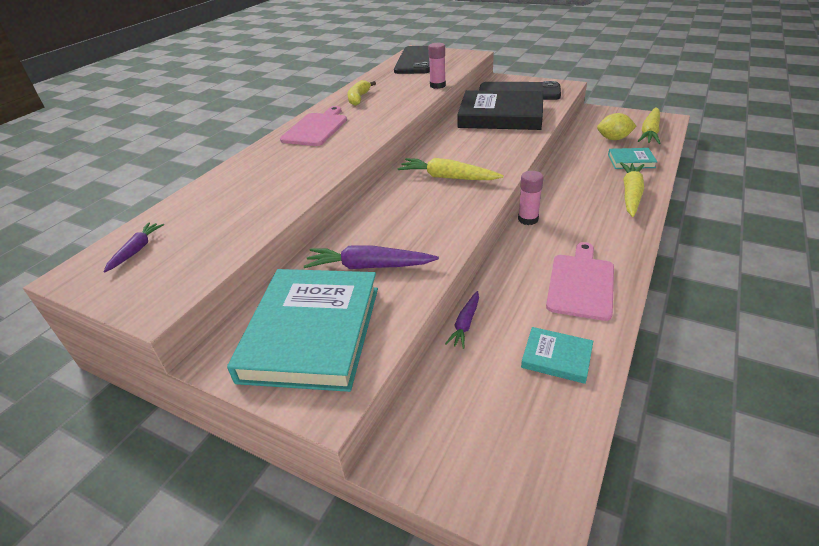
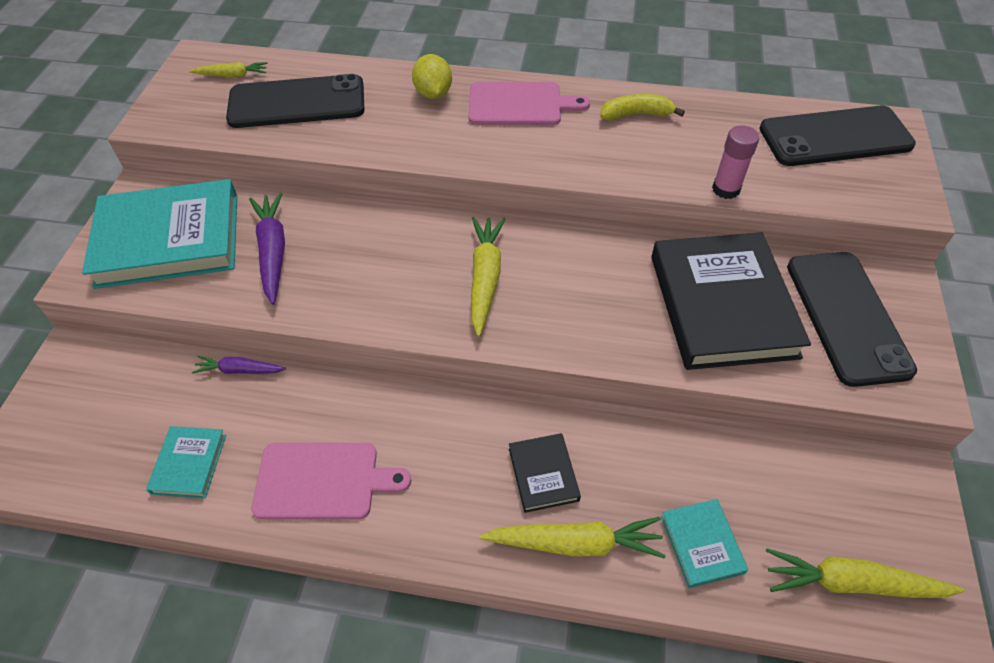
camera: 70 degrees right, 15 degrees up
purple carrot [104,223,164,273] -> yellow carrot [189,62,268,77]
pink glue stick [518,171,544,225] -> none
yellow lemon [597,113,636,140] -> yellow lemon moved to [412,54,452,99]
none -> black phone [226,74,365,128]
none -> black book [509,433,581,513]

